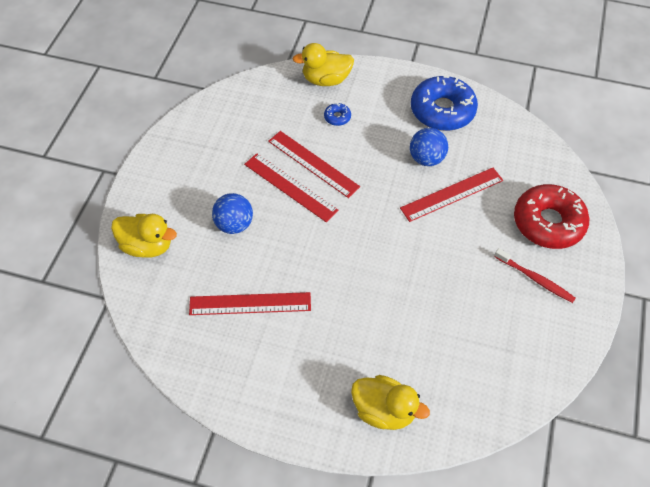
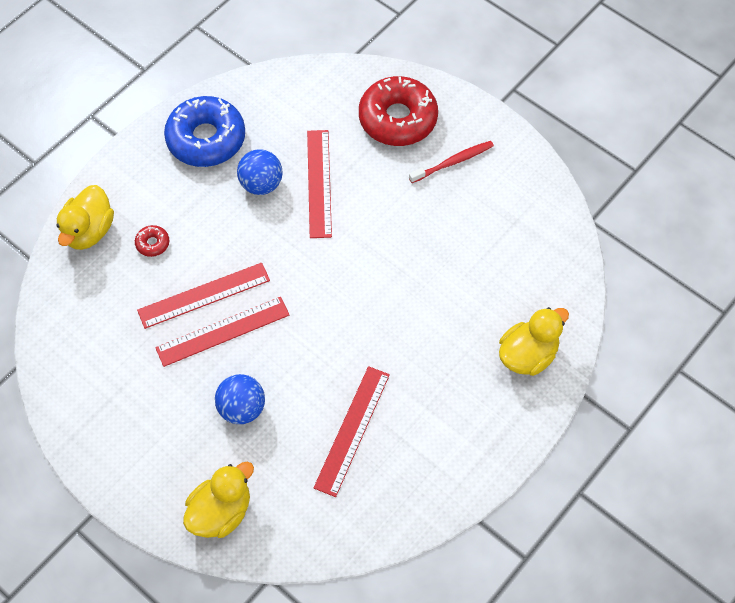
camera: 65 degrees left, 5 degrees up
blue donut [324,103,351,126] -> red donut [135,225,169,257]

